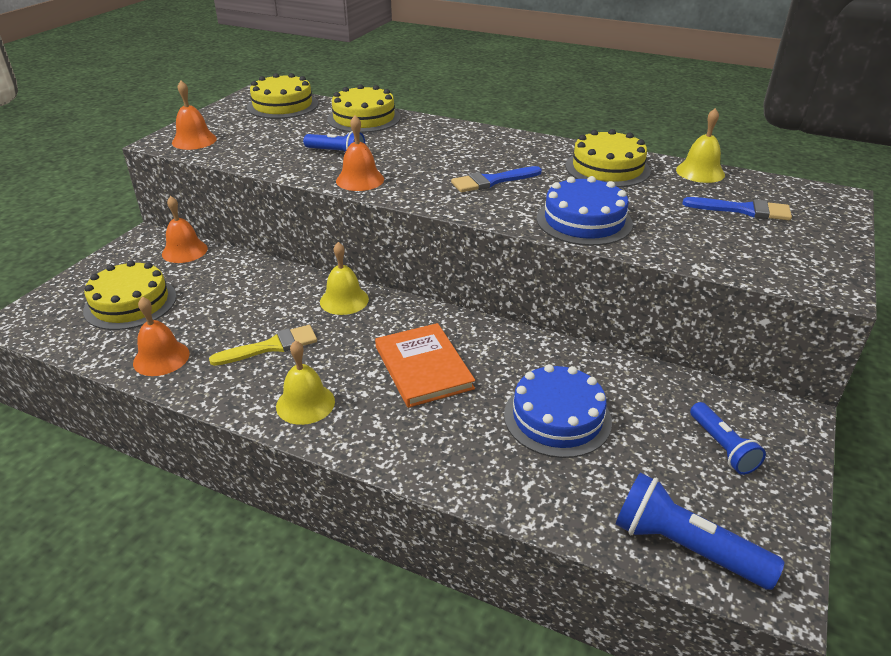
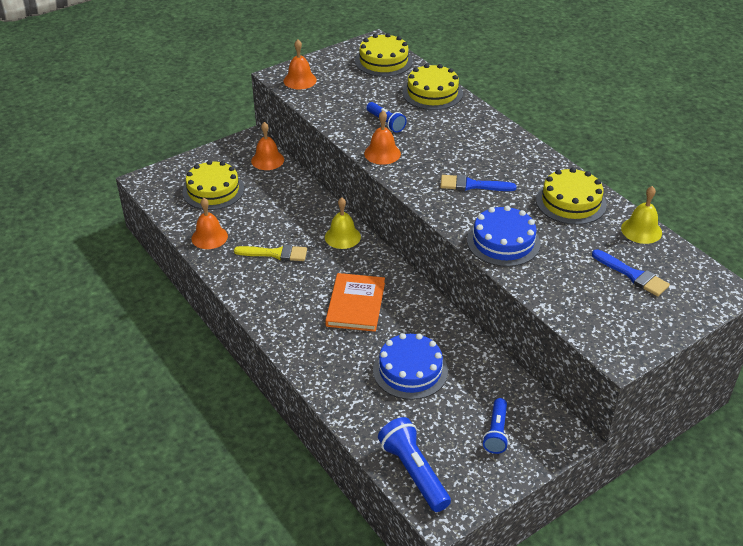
camera: 30 degrees right, 5 degrees up
yellow bell [276,340,335,425] -> none

